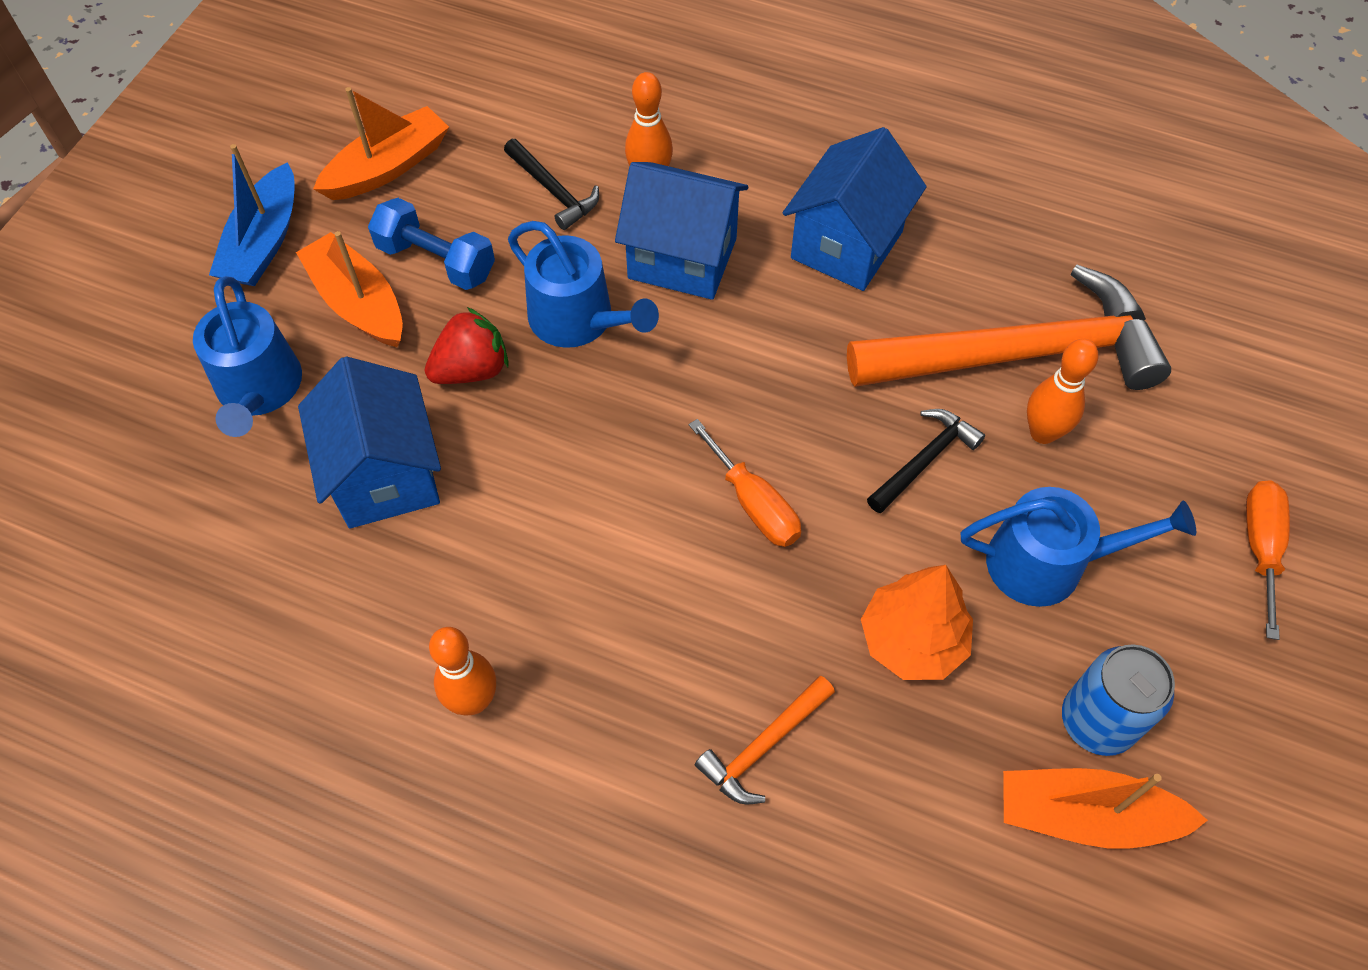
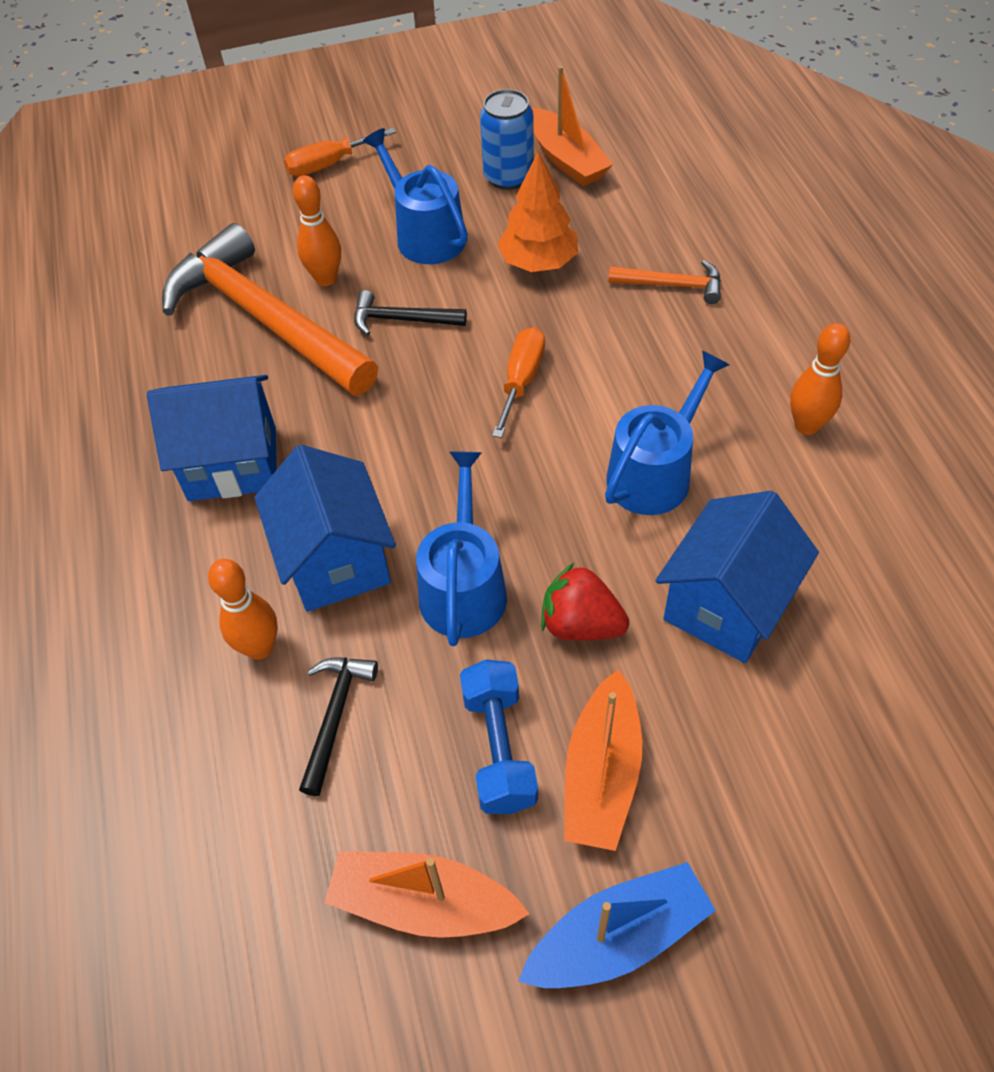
camera: 125 degrees left, 5 degrees down
blue watering can [193,276,302,437] -> blue watering can moved to [605,350,730,515]

